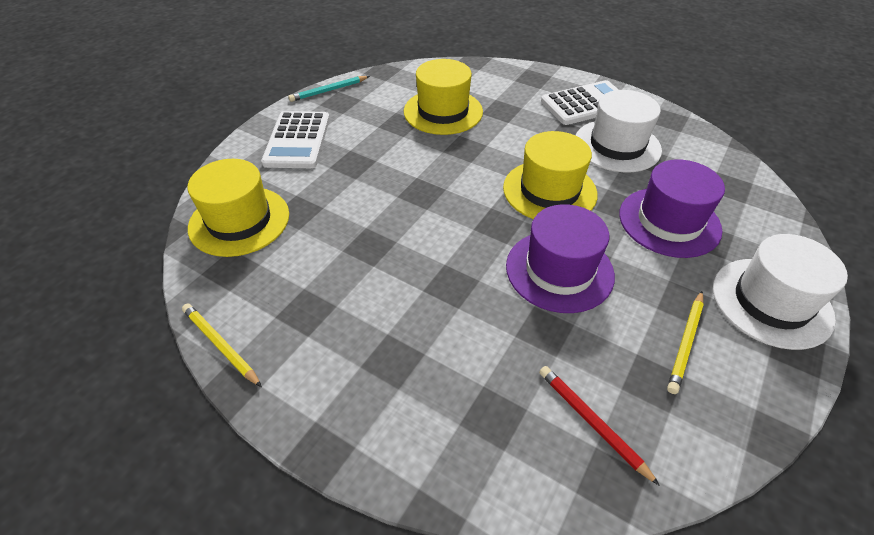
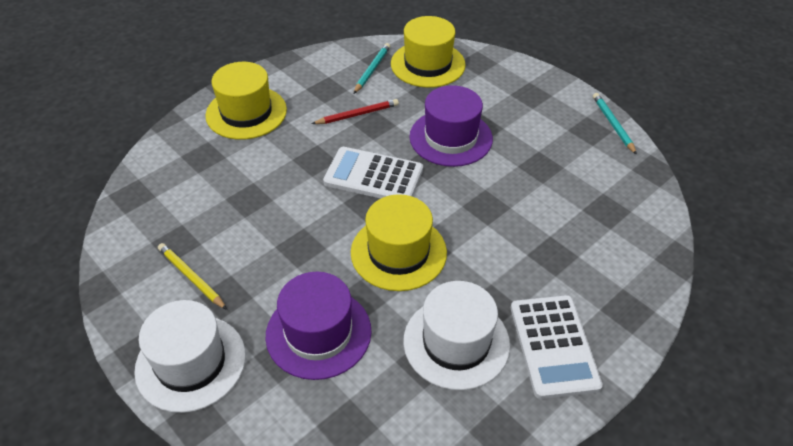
camera: 105 degrees right, 0 degrees up
yellow pencil [182,304,262,387] -> none
white calculator [261,111,330,168] -> white calculator moved to [323,147,423,198]
yellow hat [404,59,483,135] -> yellow hat moved to [206,62,287,140]
purple hat [506,204,615,313] -> purple hat moved to [409,85,493,167]
red pencil [539,366,660,486] -> red pencil moved to [312,99,399,124]
none -> turquoise pencil [354,43,390,94]

